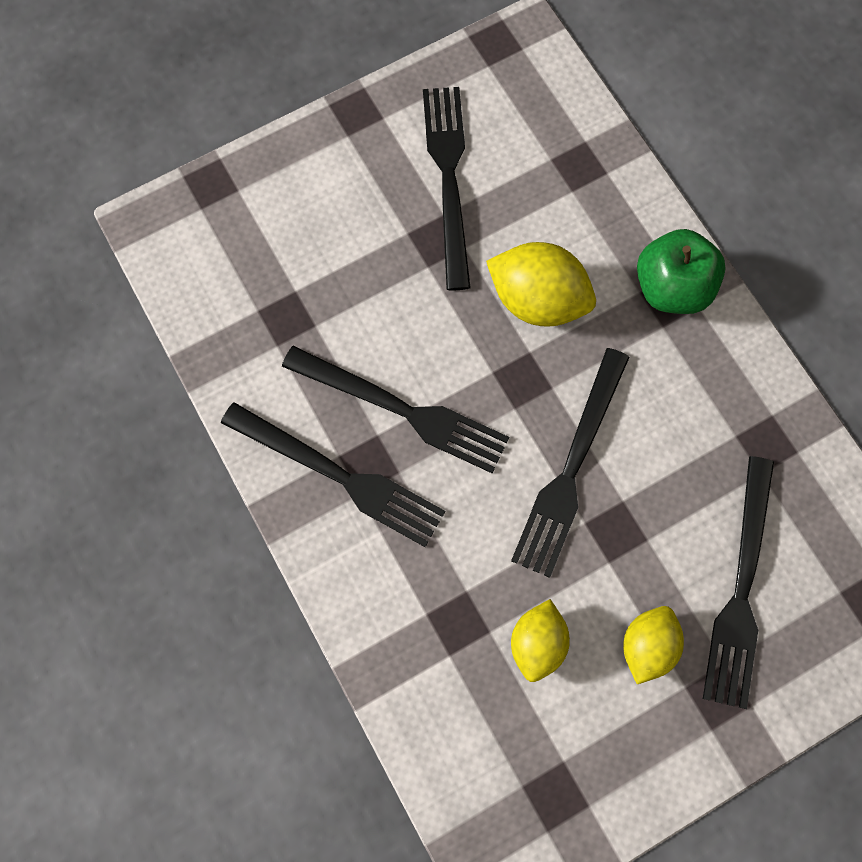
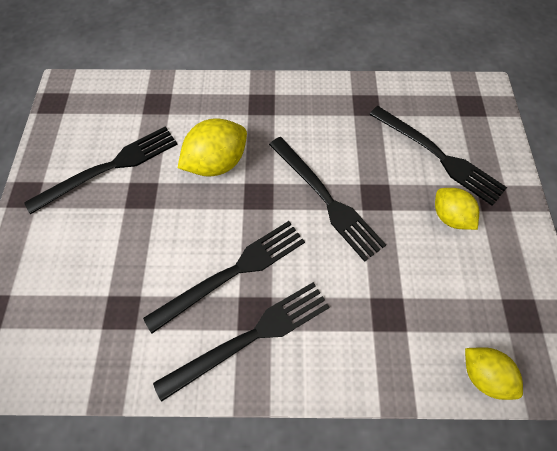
camera: 60 degrees left, 10 degrees down
black fork [423,87,471,290] -> black fork turned 120 degrees clockwise [24,126,178,214]
yellow lemon [511,599,570,682] -> yellow lemon moved to [465,347,523,400]
green apple [637,229,726,314] -> none

